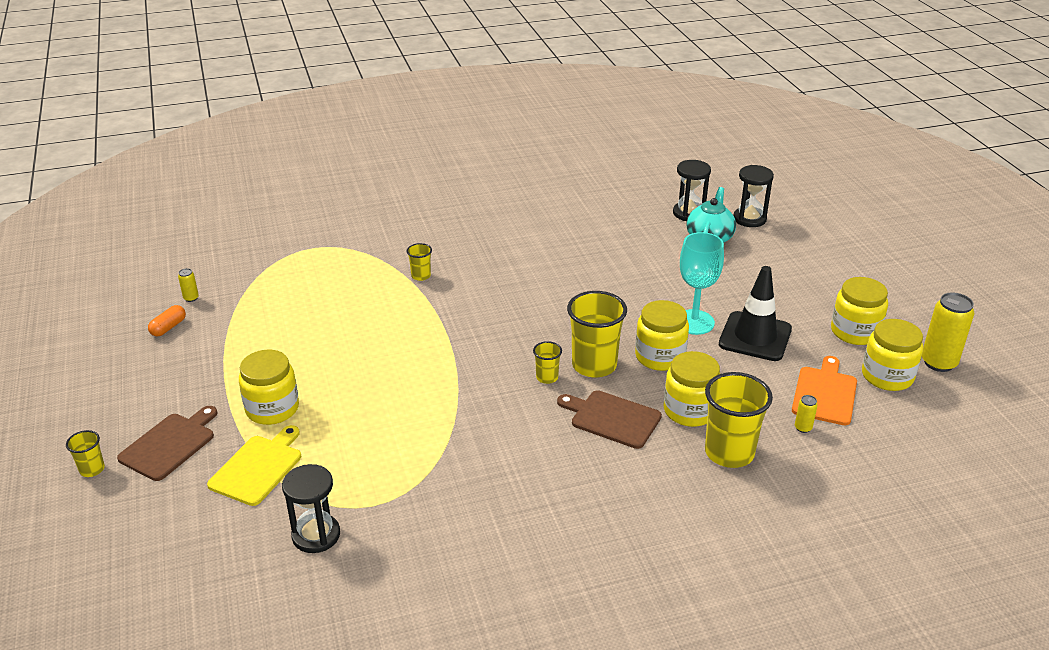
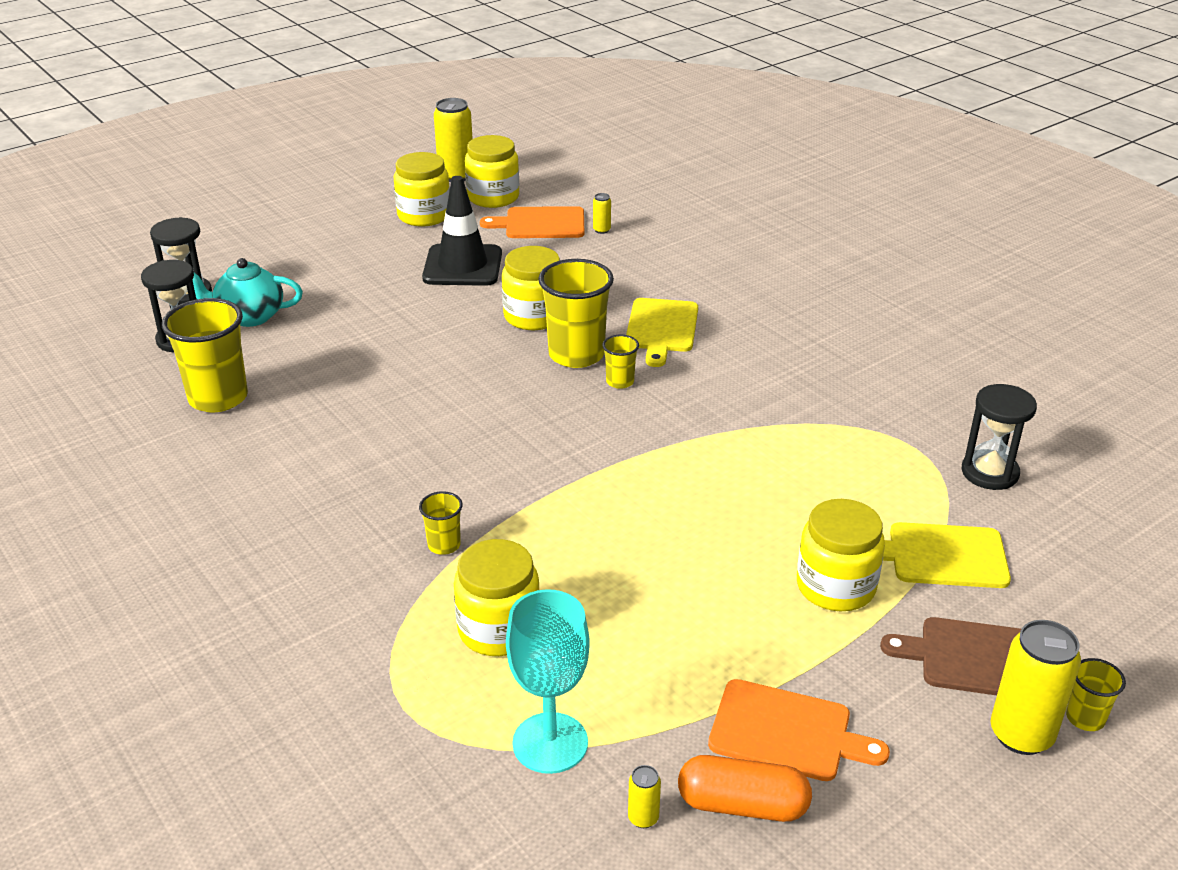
camera: 110 degrees left, 0 degrees up
orange capsule [148,305,186,337] -> orange capsule [678,755,812,822], size x1.54
brown cutting board [557,390,662,449] -> yellow cutting board [626,298,698,367]
yellow jar [663,351,720,427] -> yellow jar moved to [454,539,539,656]
turquoise goblet [680,232,724,335] -> turquoise goblet moved to [506,589,590,774]
yellow cup [705,372,773,468] -> yellow cup moved to [162,298,248,412]
none -> orange cutting board [708,679,890,781]
none -> yellow can [991,620,1081,755]

